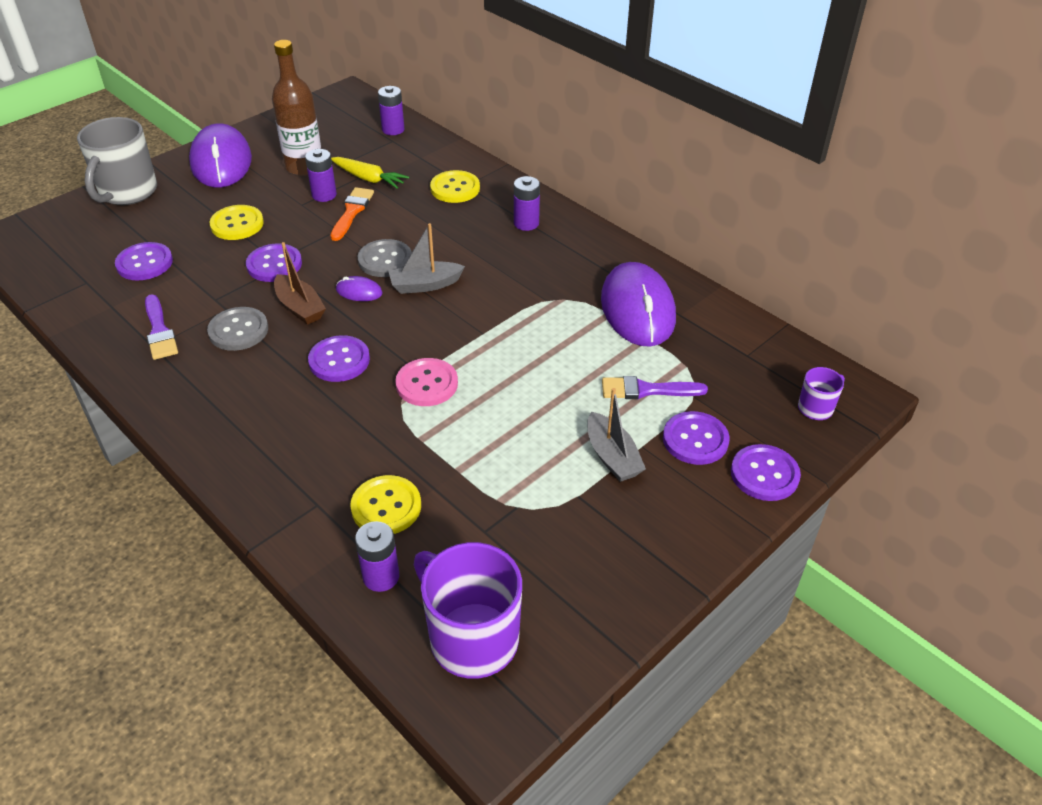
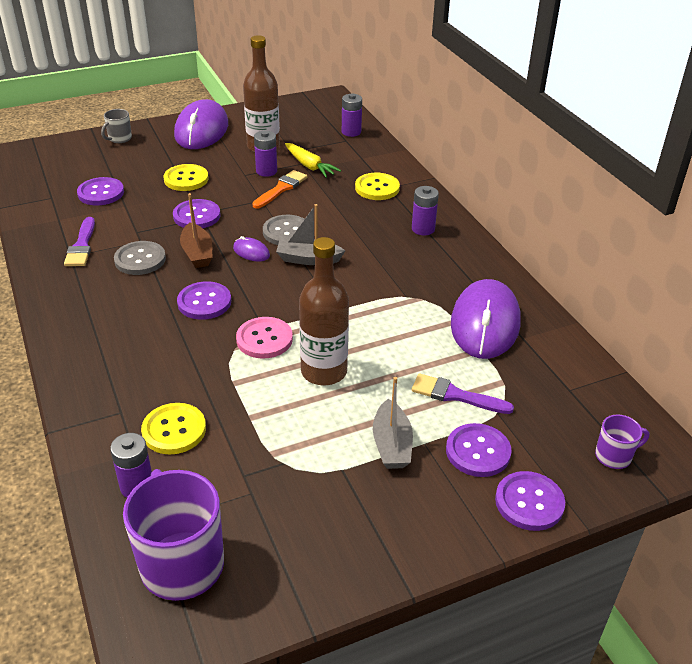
camera: 20 degrees right, 5 degrees down
grey mug [77,117,157,205] -> grey mug [101,109,132,143], size x0.49
none -> brown bottle [299,237,349,386]

